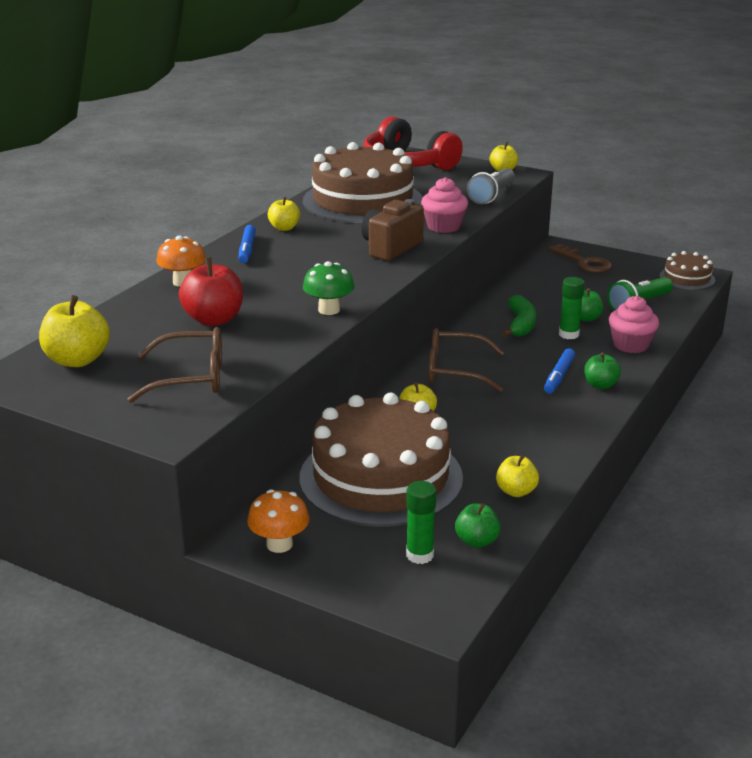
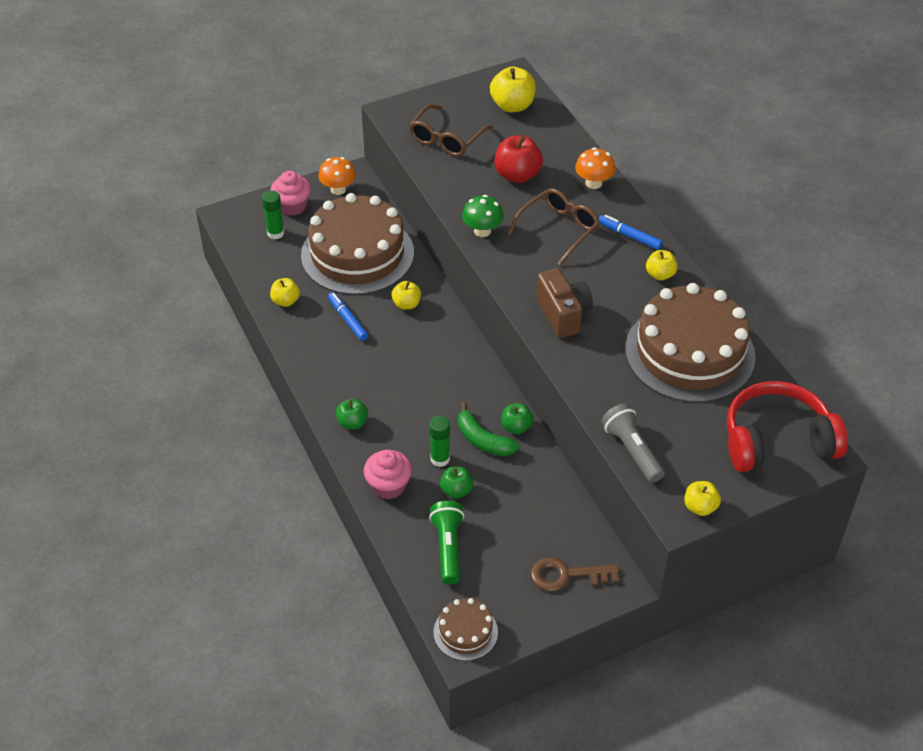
camera: 125 degrees right, 20 degrees up
pink cupcake [421,177,468,233] -> pink cupcake moved to [271,171,311,216]
brown glasses [428,328,504,392] -> brown glasses moved to [508,188,600,265]
green apple [455,503,501,548] -> green apple moved to [501,403,533,434]
blue marker [544,348,575,394] -> blue marker moved to [328,292,368,341]

